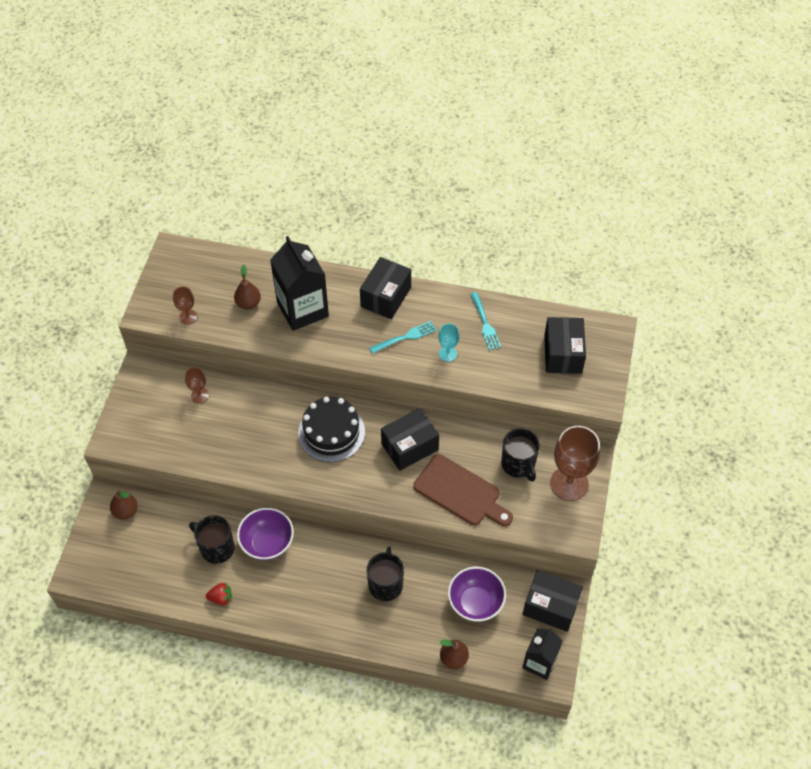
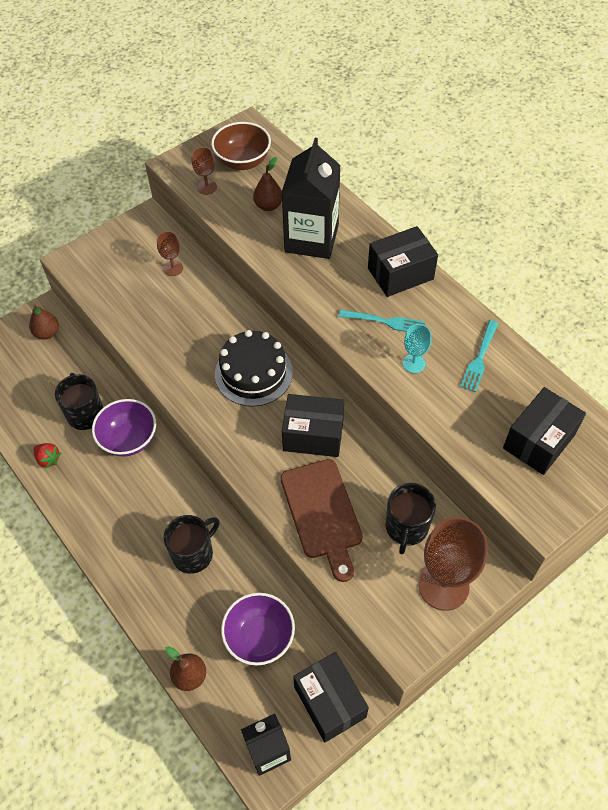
camera: 40 degrees right, 0 degrees up
none -> brown bowl [211,122,271,170]

